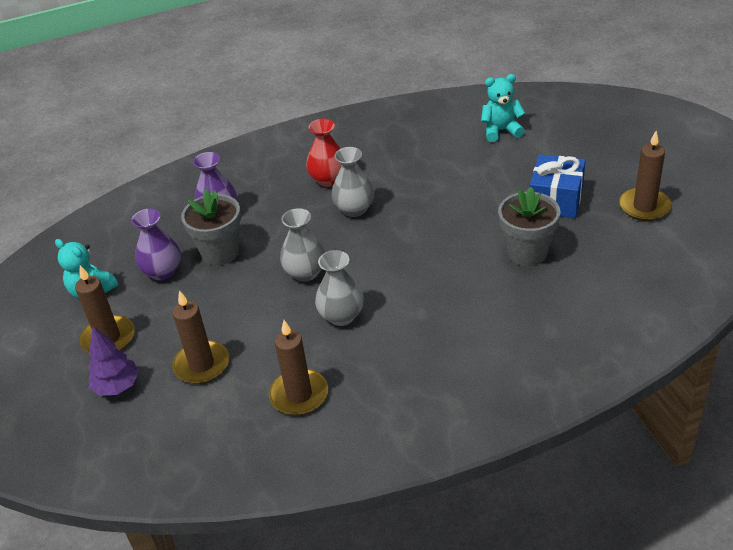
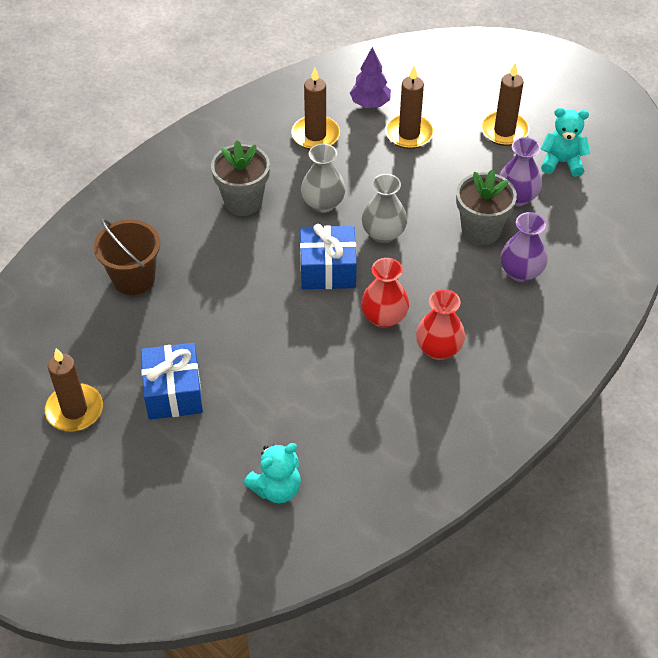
camera: 150 degrees right, 10 degrees up
purple tree [88,326,139,396] -> purple tree moved to [350,47,391,108]
grey vase [331,147,374,217] -> red vase [361,258,409,328]
grey flower pot [498,187,561,266] -> grey flower pot moved to [211,140,270,216]
none -> brown bucket [94,219,160,295]
none -> blue gift [300,224,357,289]

